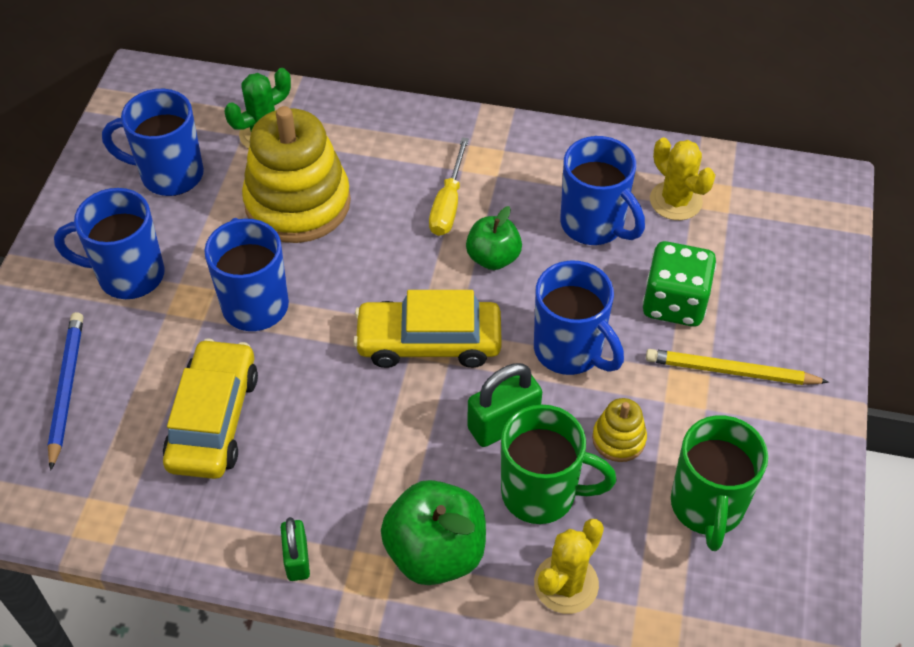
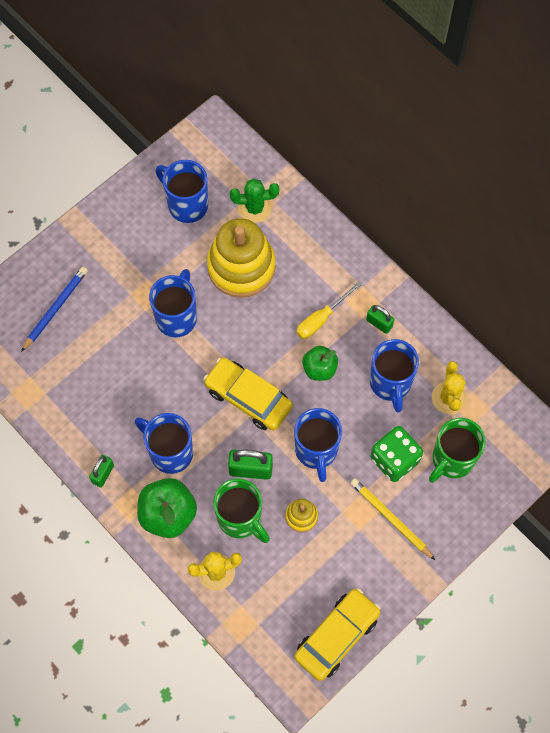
camera: 35 degrees right, 15 degrees up
blue mug [54,188,165,299] -> blue mug moved to [135,413,193,474]
yellow car [163,339,258,479] -> yellow car moved to [294,588,381,681]
green mug [671,415,768,551] -> green mug moved to [429,418,486,483]
none -> green padlock [366,305,394,334]

